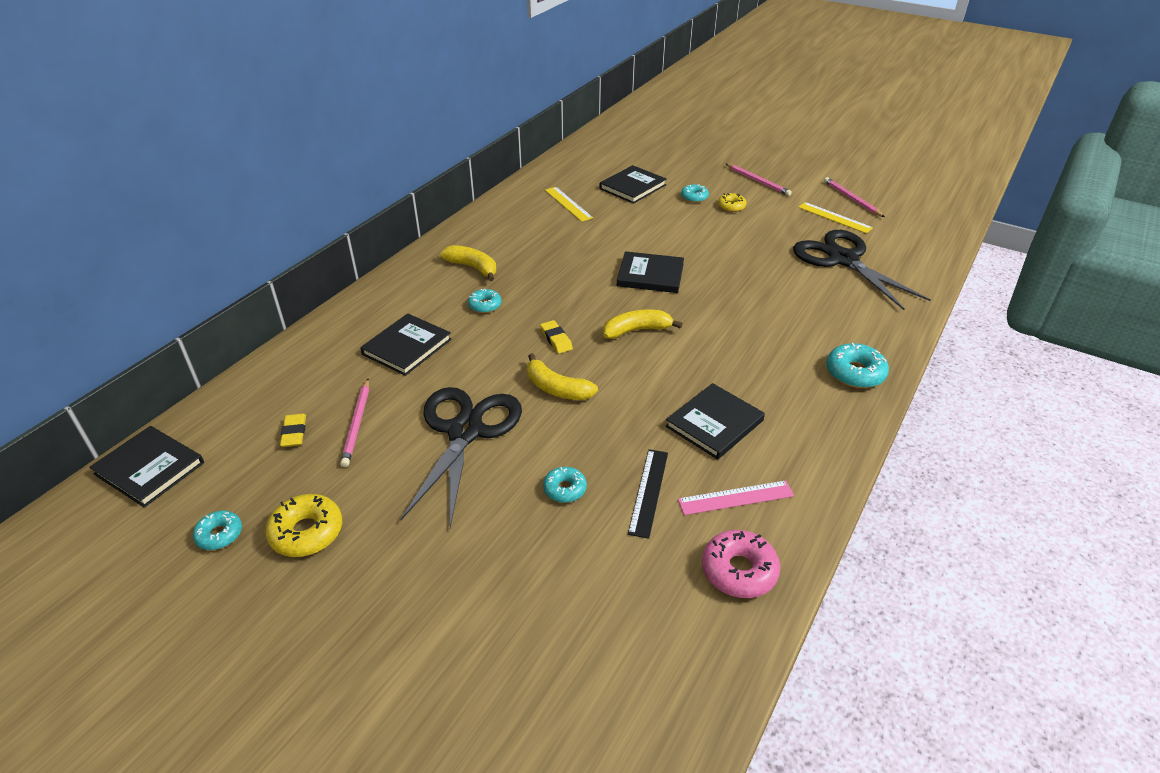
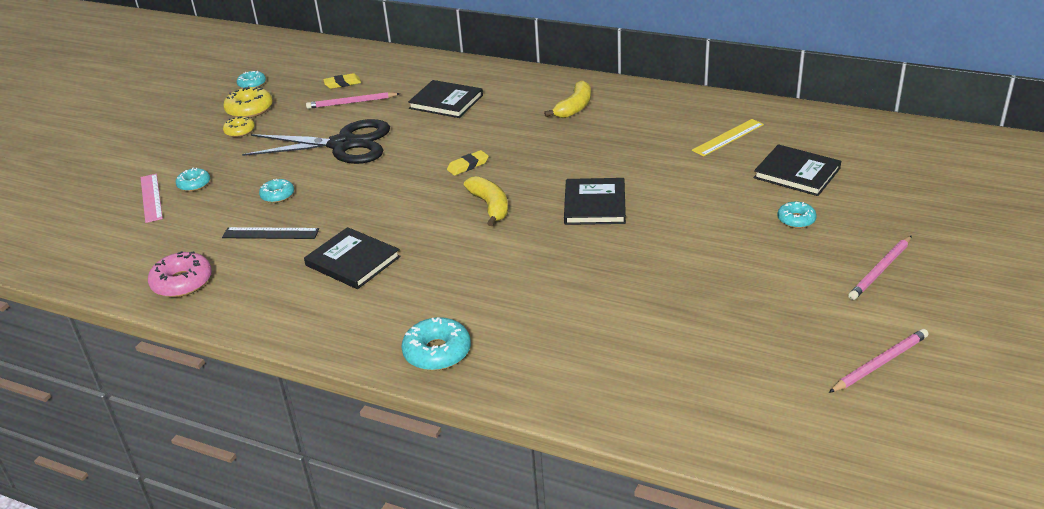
camera: 85 degrees right, 5 degrees down
black book [89,426,204,507] -> none
turquoise donut [468,289,502,313] -> turquoise donut moved to [176,167,210,191]
yellow banana [527,353,598,400] -> none
pink ruler [678,480,794,515] -> pink ruler moved to [141,174,163,223]
yellow donut [718,193,747,212] -> yellow donut moved to [223,116,255,137]
black scissors [793,230,931,310] -> none
yellow ruler [798,202,873,233] -> none

